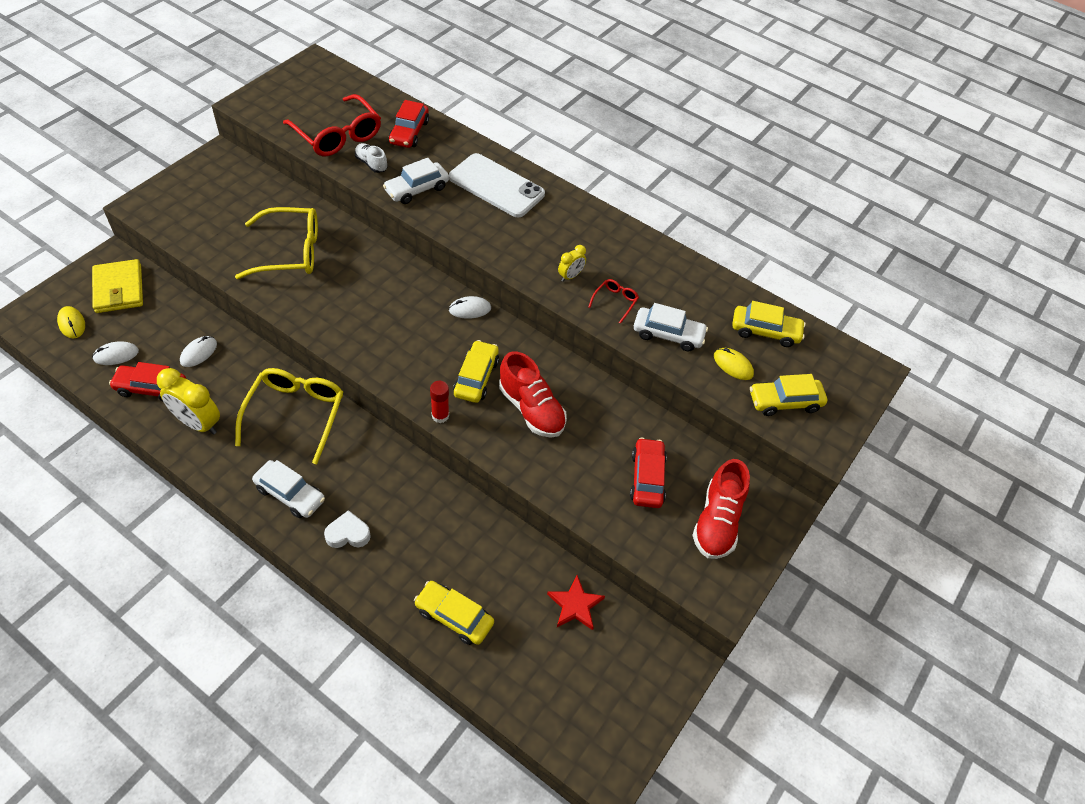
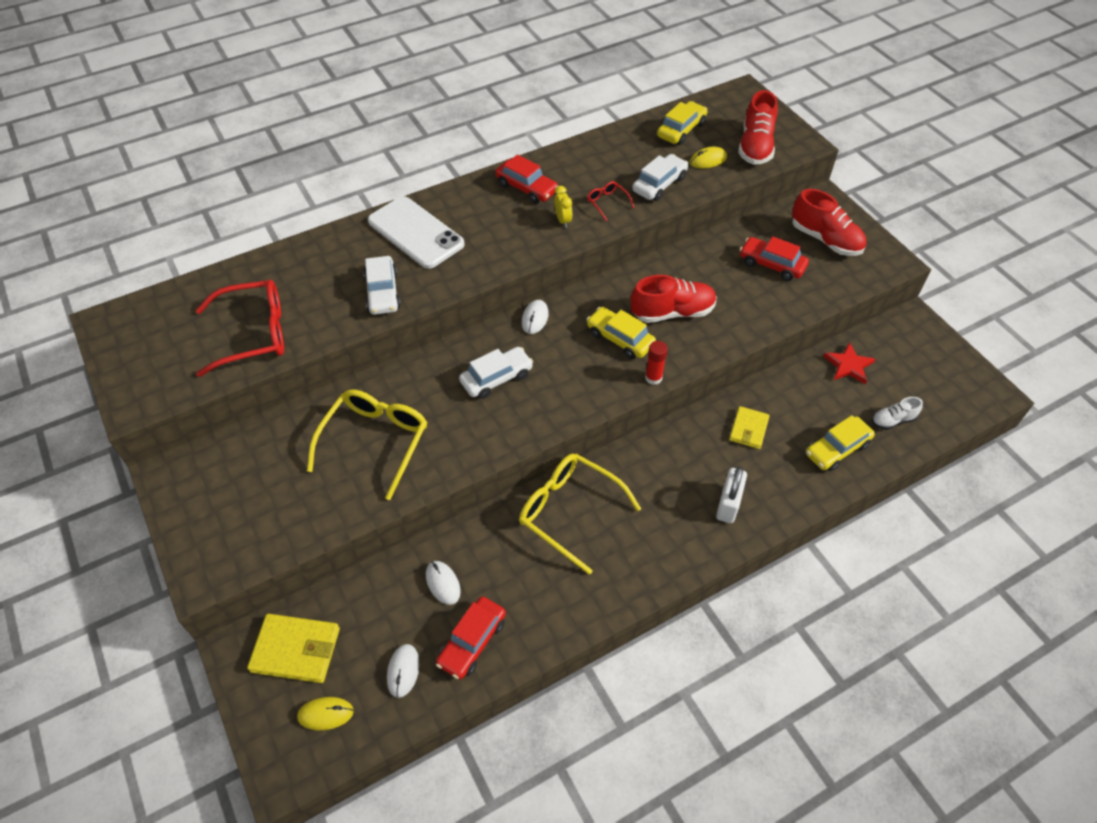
camera: 60 degrees left, 0 degrees up
yellow clock [157,368,220,435] -> none
white car [252,460,325,518] -> white car moved to [459,347,533,399]
white heart [324,510,371,548] -> white padlock [716,467,747,523]
white shoe [355,143,388,173] -> white shoe moved to [872,397,923,430]
red car [389,100,429,148] -> red car moved to [495,154,558,204]
white phone [449,153,545,217] -> white phone turned 75 degrees clockwise [368,196,465,269]
yellow car [750,374,827,416] -> red shoe [738,90,778,165]
none -> yellow wallet [729,406,770,449]

